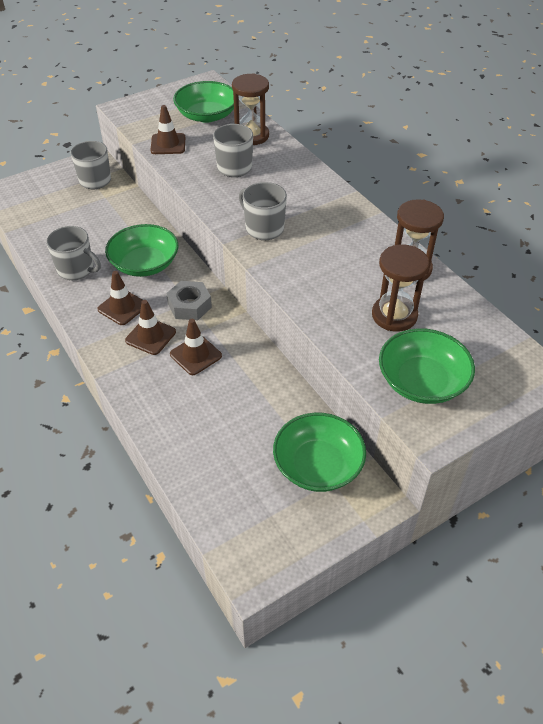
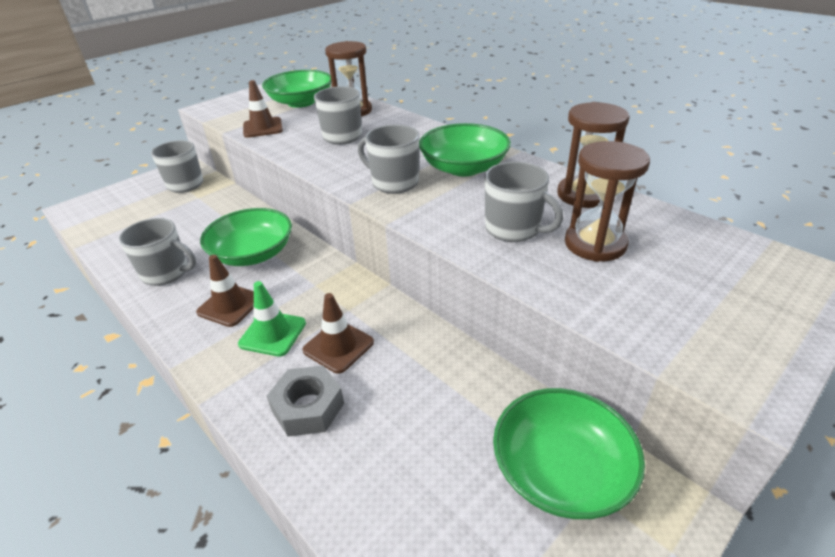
camera: 10 degrees left, 10 degrees down
brown traffic cone [125,300,176,355] -> green traffic cone [238,281,306,357]
grey nut [166,281,212,320] -> grey nut moved to [267,365,344,436]
green bowl [379,328,475,404] -> green bowl moved to [419,123,511,176]
none -> grey mug [485,162,563,242]

